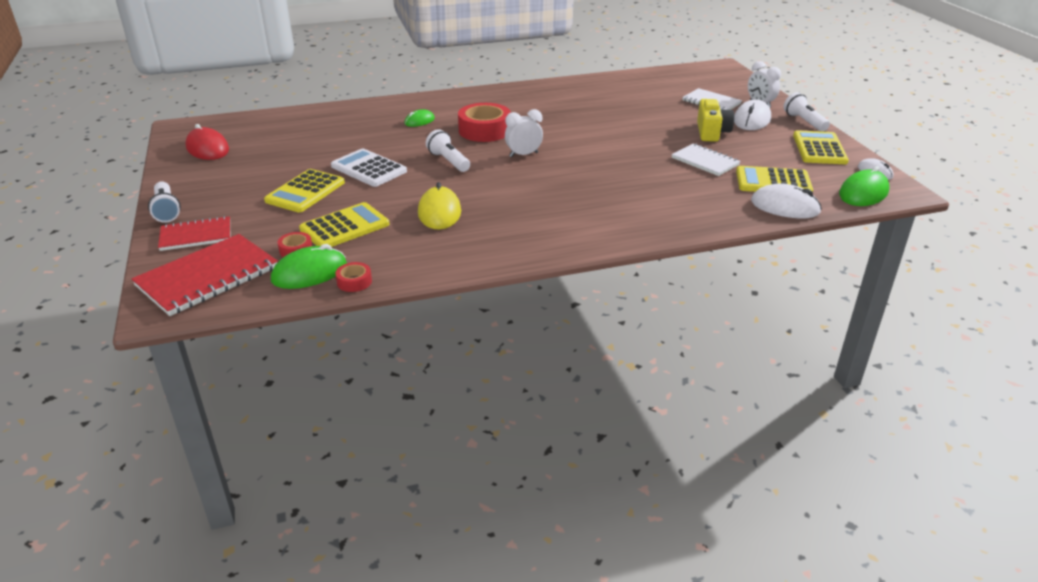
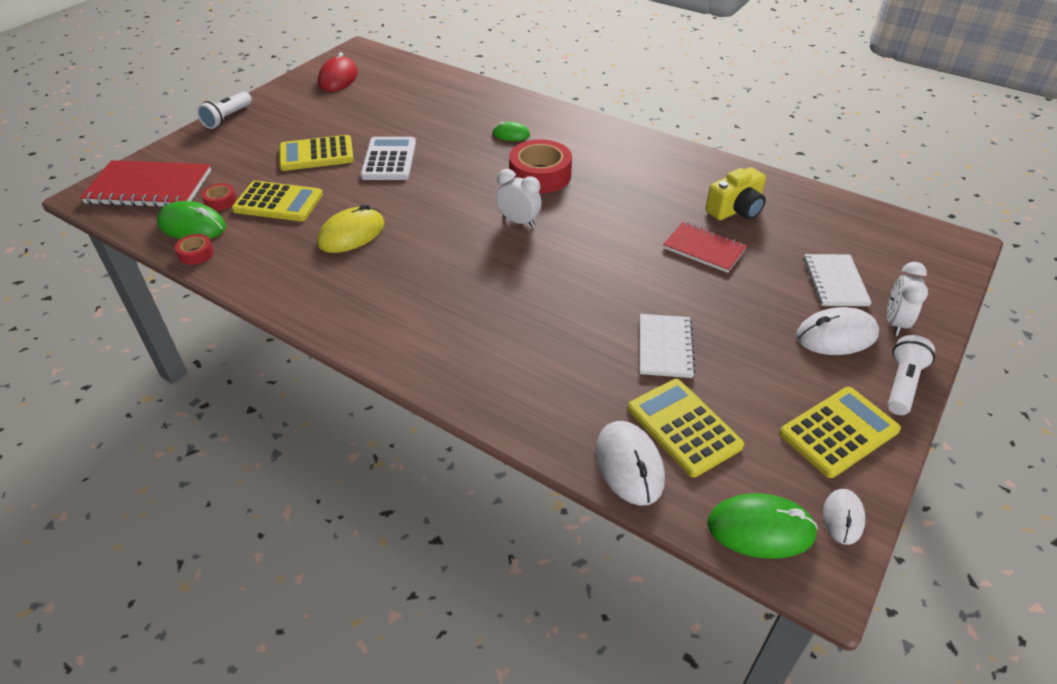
camera: 50 degrees right, 10 degrees up
red notebook [158,216,230,251] -> red notebook moved to [663,222,747,273]
white flashlight [426,129,470,172] -> none
yellow camera [697,99,734,142] -> yellow camera moved to [705,167,766,220]

